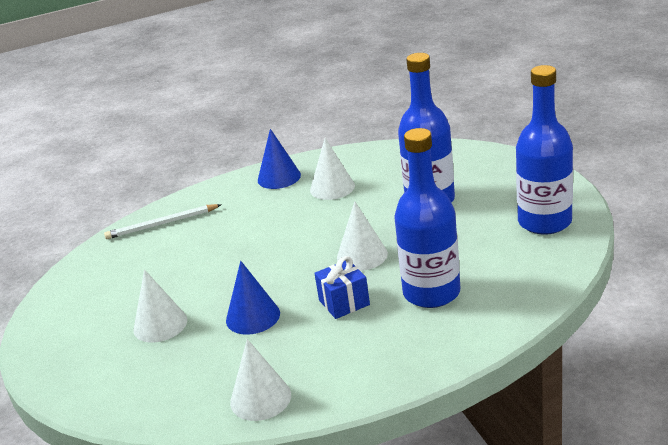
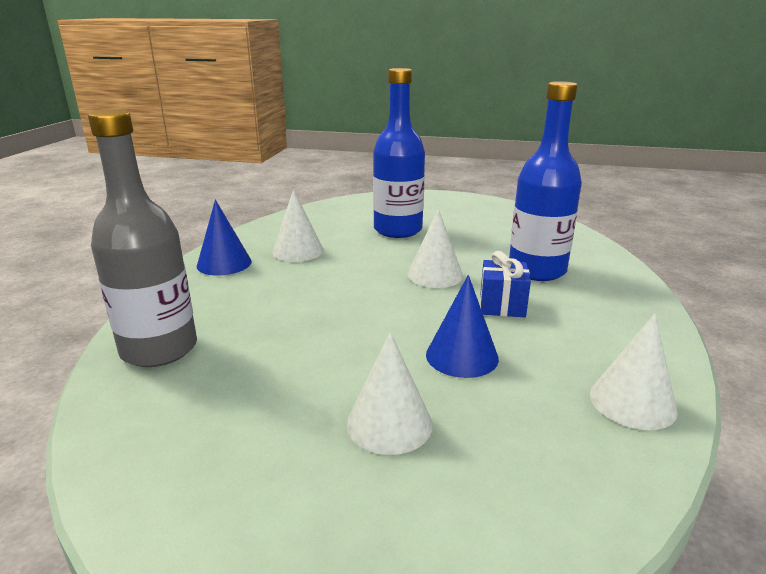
camera: 60 degrees left, 5 degrees down
white pencil [104,204,222,239] -> grey bottle [88,109,197,367]
blue bottle [516,65,573,235] -> none

